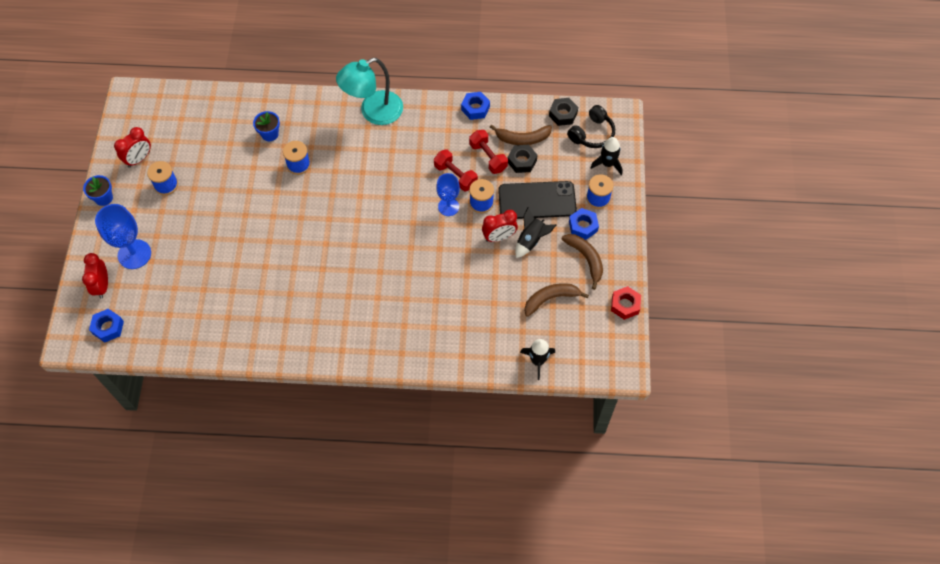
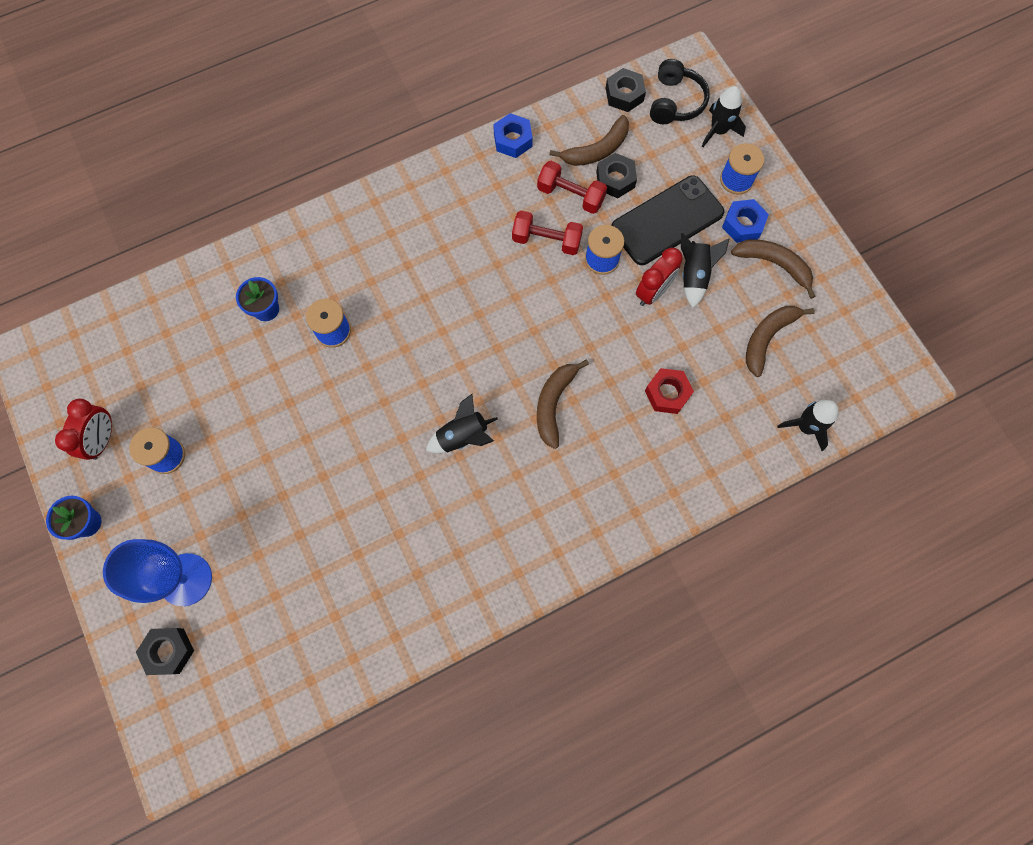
camera: 30 degrees left, 10 degrees up
red clock [82,253,108,298] -> black nut [136,628,194,675]
blue nut [89,309,124,343] -> none
turquoise lamp [336,58,403,125] -> none
blue goblet [436,173,460,216] -> none
red nut [611,286,641,320] -> red nut moved to [645,368,694,414]
none -> black rocket [426,394,498,453]
none -> brown banana [537,360,589,449]

